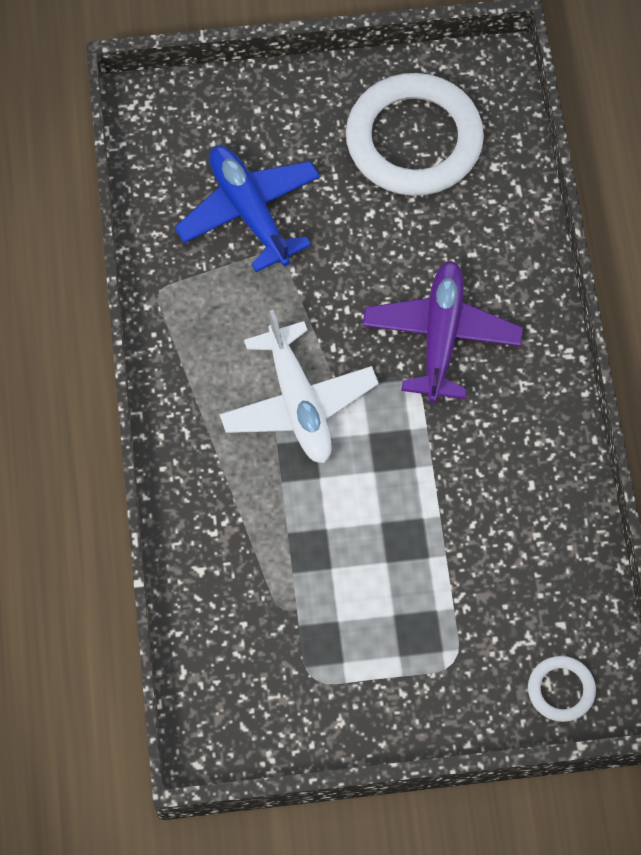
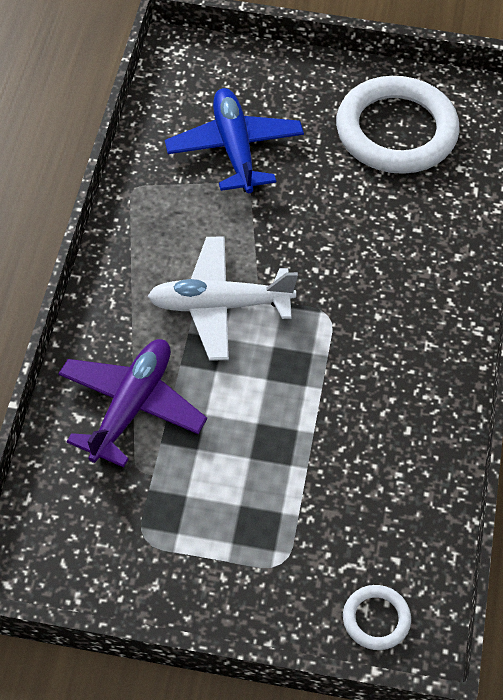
camera: 15 degrees right, 10 degrees down
white plane [220,310,379,463] -> white plane turned 90 degrees clockwise [148,236,298,361]
purple plane [362,261,523,403] -> purple plane moved to [58,339,207,467]

